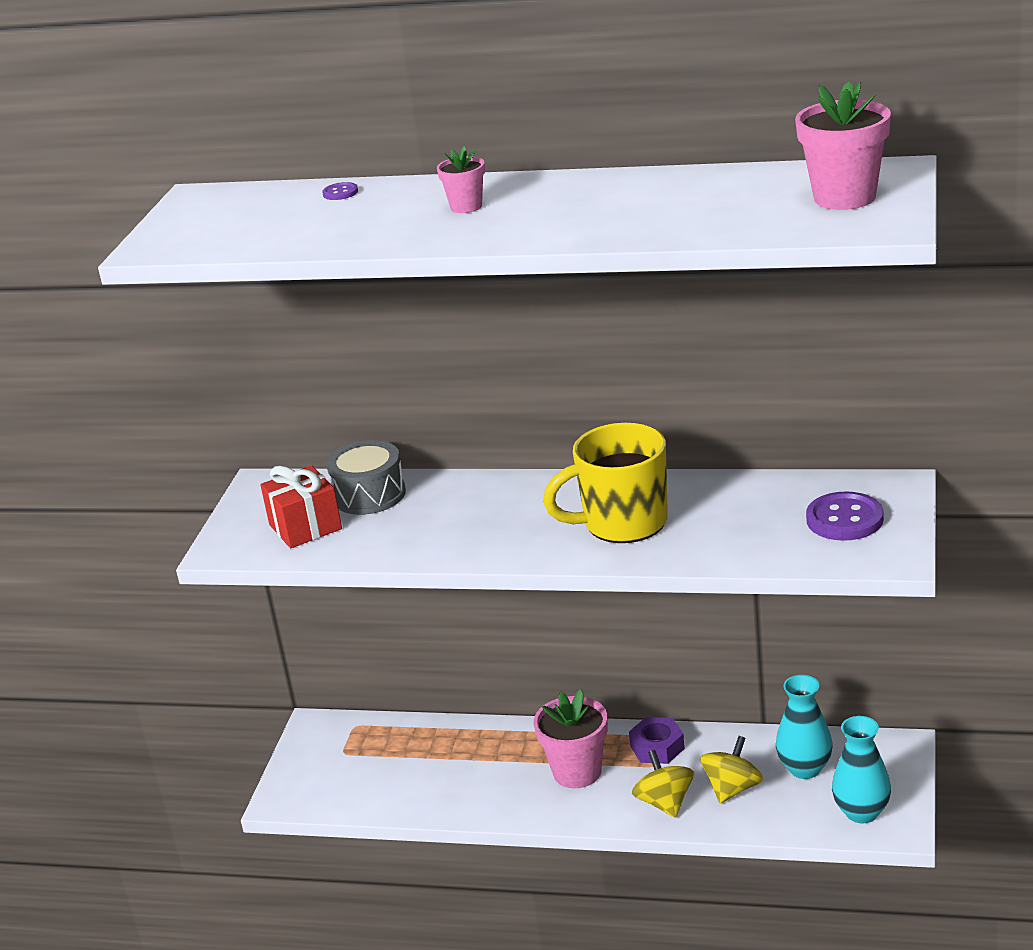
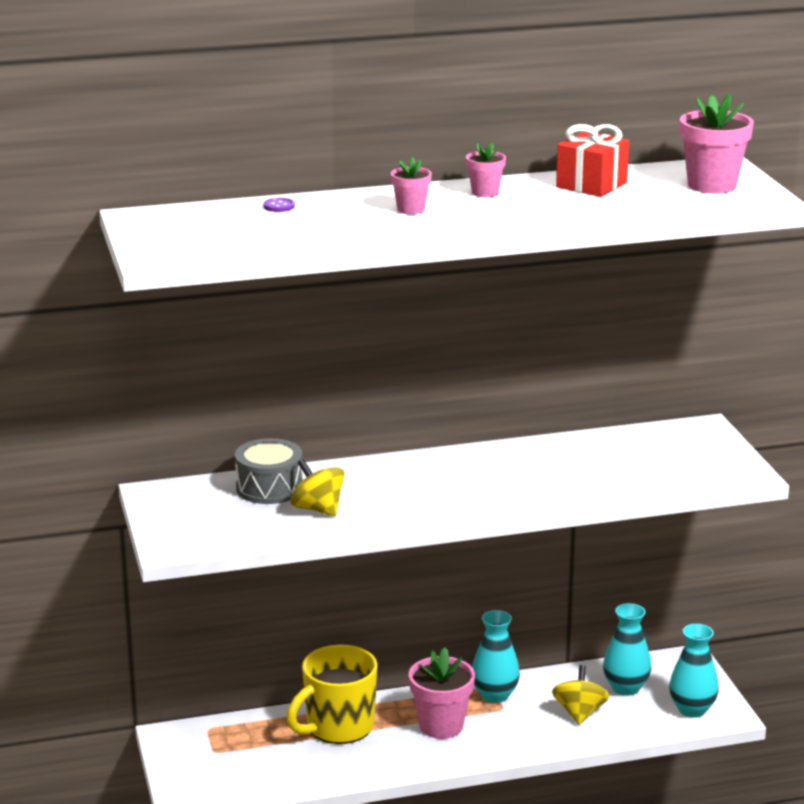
camera: 30 degrees left, 5 degrees down
red gift [260,465,342,548] -> red gift moved to [556,124,629,197]
yellow mug [543,423,668,543] -> yellow mug moved to [286,645,378,744]
purple nut [629,717,685,764] -> turquoise vase [472,610,520,703]
yellow spinning top [632,750,694,818] -> yellow spinning top moved to [290,459,344,516]
purple button [806,491,884,541] -> none
none -> pink flower pot [466,143,506,197]

